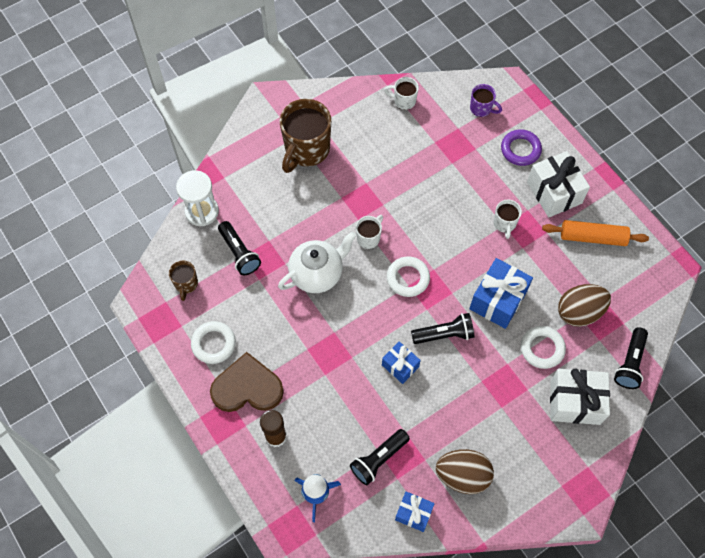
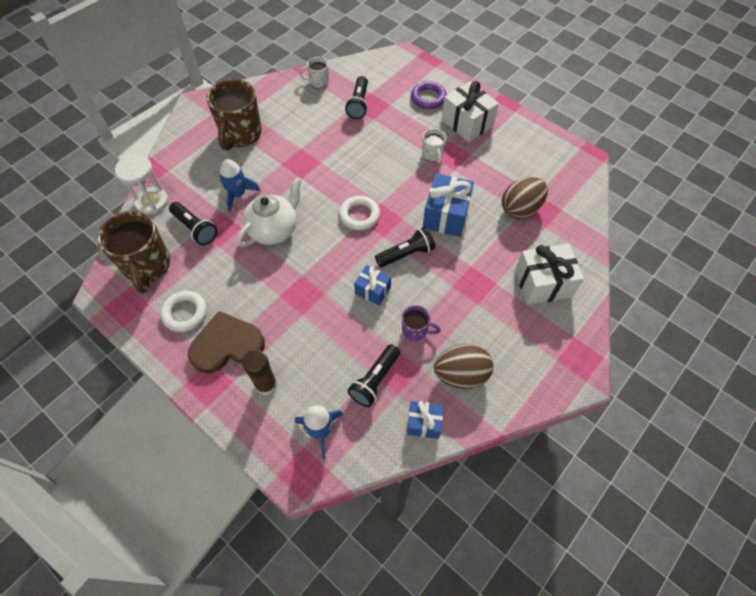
camera: 15 degrees left, 5 degrees down
brown mug [169,261,198,301] -> brown mug [97,211,170,294], size x2.02
white mug [356,215,383,249] -> none
purple mug [470,84,502,117] -> purple mug moved to [402,305,441,341]
white ring [521,326,566,369] -> none
orange rolling pin [542,220,649,246] -> none
black flashlight [614,327,648,389] -> black flashlight moved to [345,76,368,119]
none -> blue rocket [219,159,260,212]

